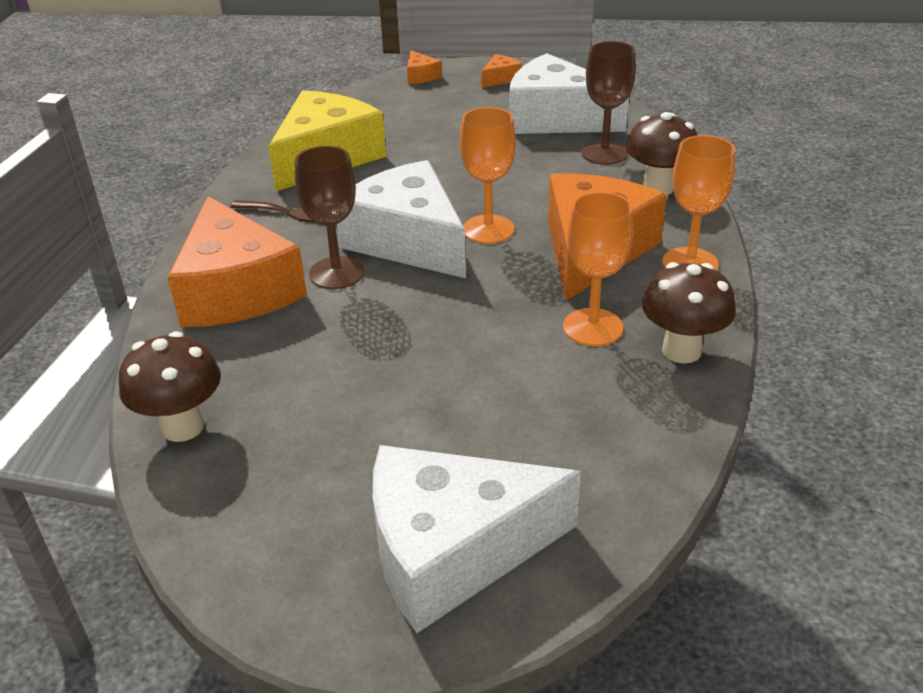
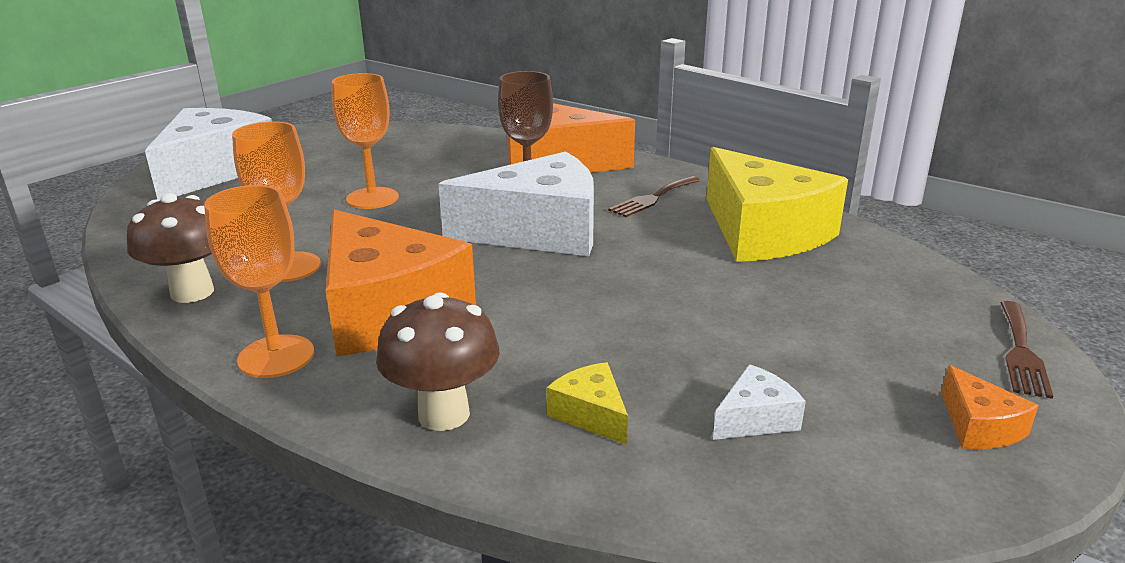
camera: 120 degrees right, 10 degrees down
brown mushroom [119,331,221,442] -> none
orange cheese [407,50,442,84] -> brown fork [1000,301,1053,399]
orange goblet [460,107,516,244] -> orange goblet moved to [332,73,399,209]
white cheese [509,53,629,134] -> white cheese [713,364,806,440], size x0.41
brown goblet [581,41,636,165] -> yellow cheese [547,362,628,445]

